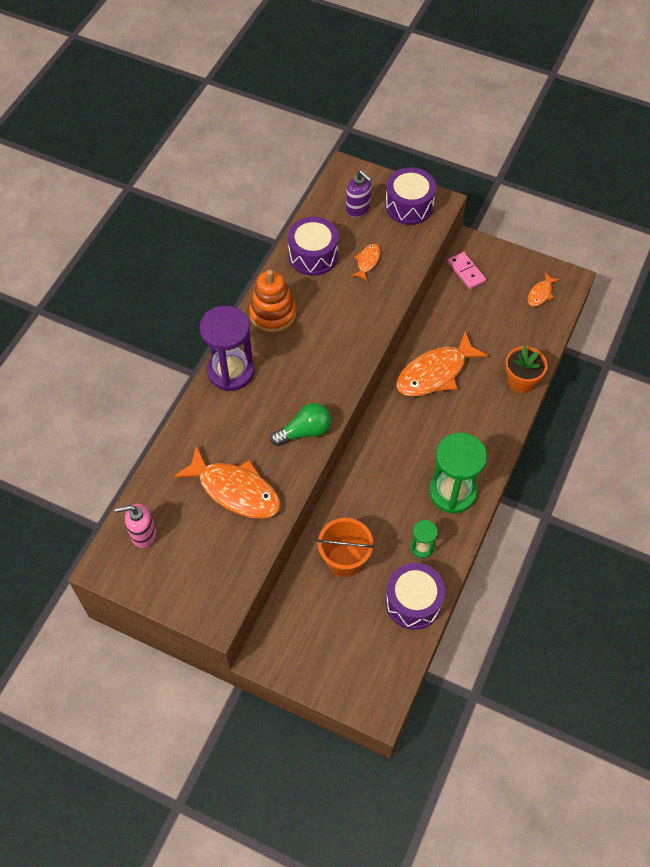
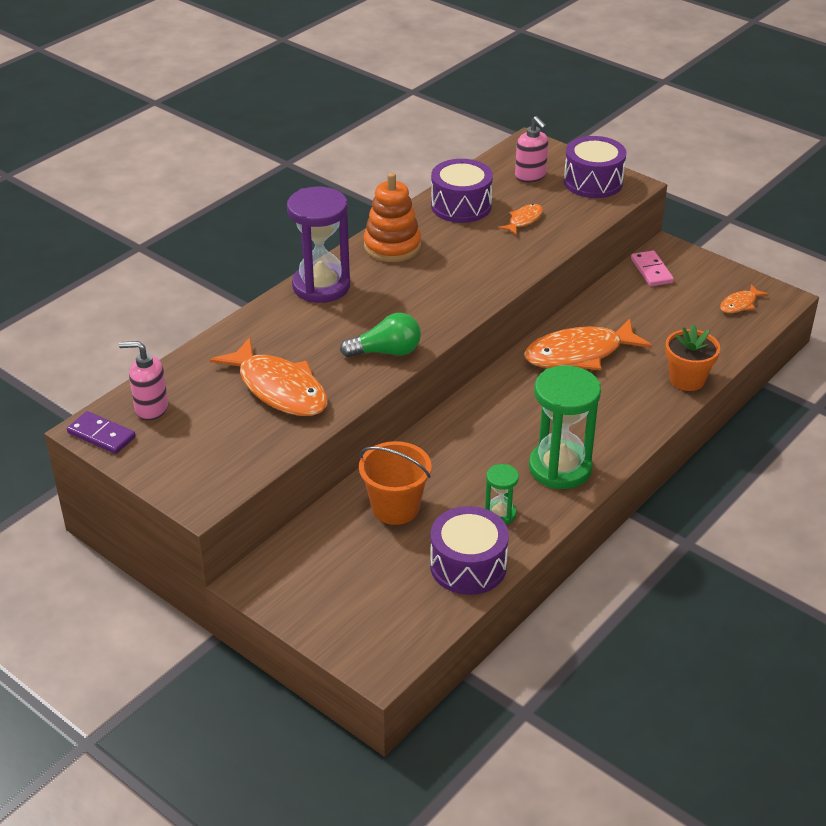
camera: 15 degrees right, 20 degrees down
purple soap dispenser [346,170,372,218] -> pink soap dispenser [515,116,548,182]
none -> purple domino [67,411,136,454]

